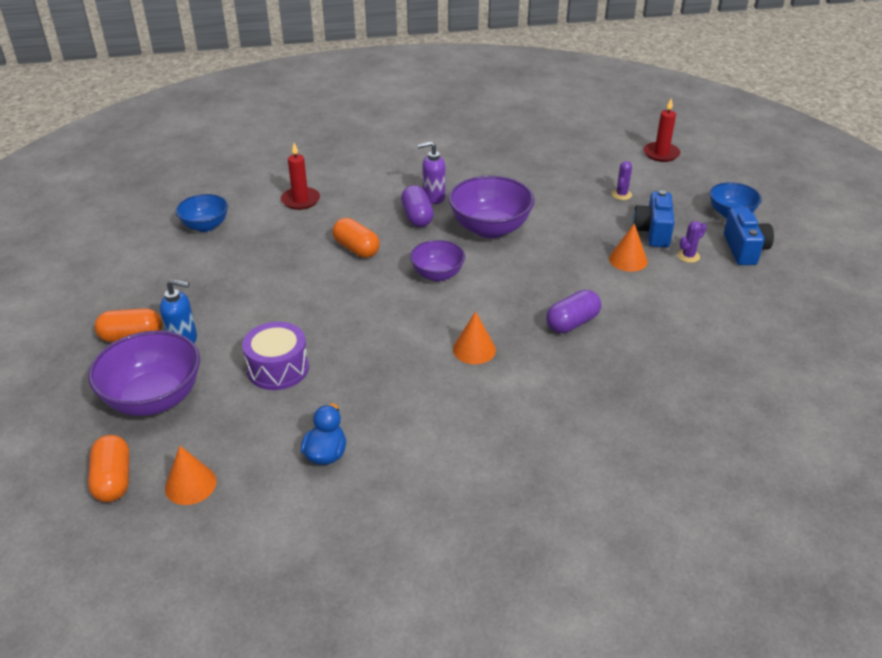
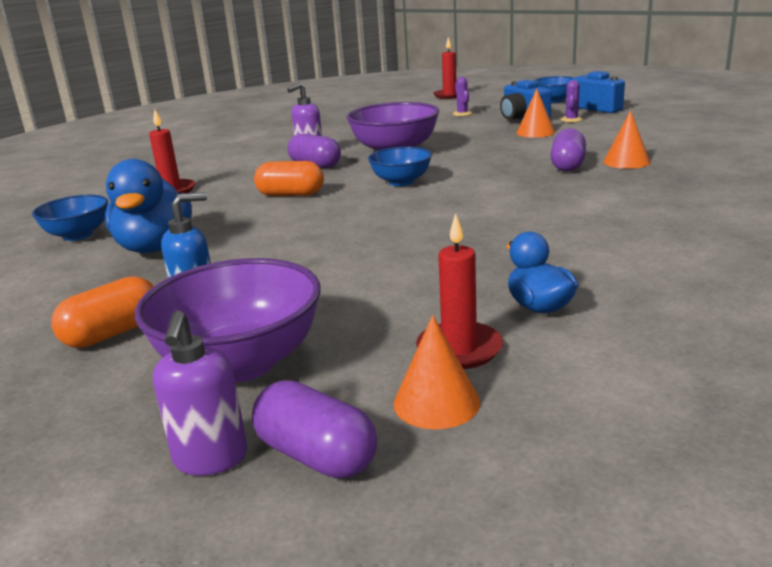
camera: 35 degrees left, 15 degrees down
orange capsule [88,435,129,502] -> purple capsule [252,380,377,479]
purple drum [242,322,309,390] -> none
purple bowl [410,240,465,282] -> blue bowl [368,147,432,186]
orange cone [453,311,496,364] -> orange cone moved to [603,111,650,169]
none -> blue duck [105,159,192,253]
none -> purple soap dispenser [153,310,247,476]
none -> red candle [416,213,503,369]

